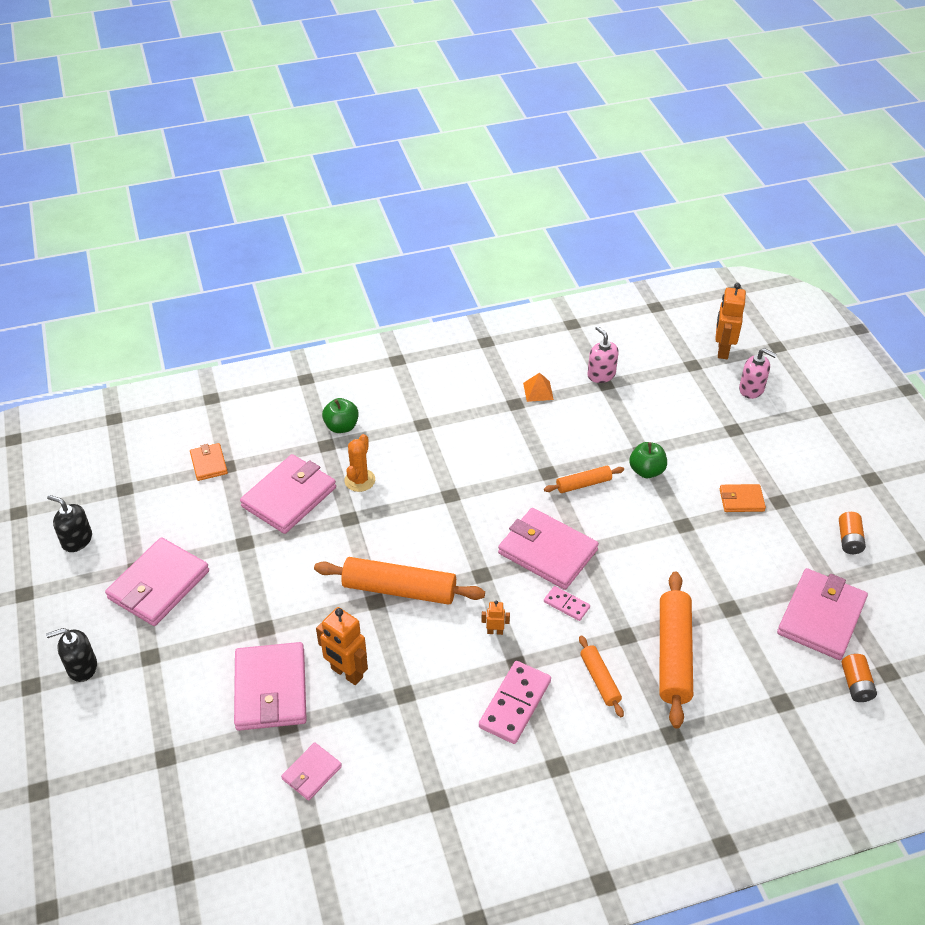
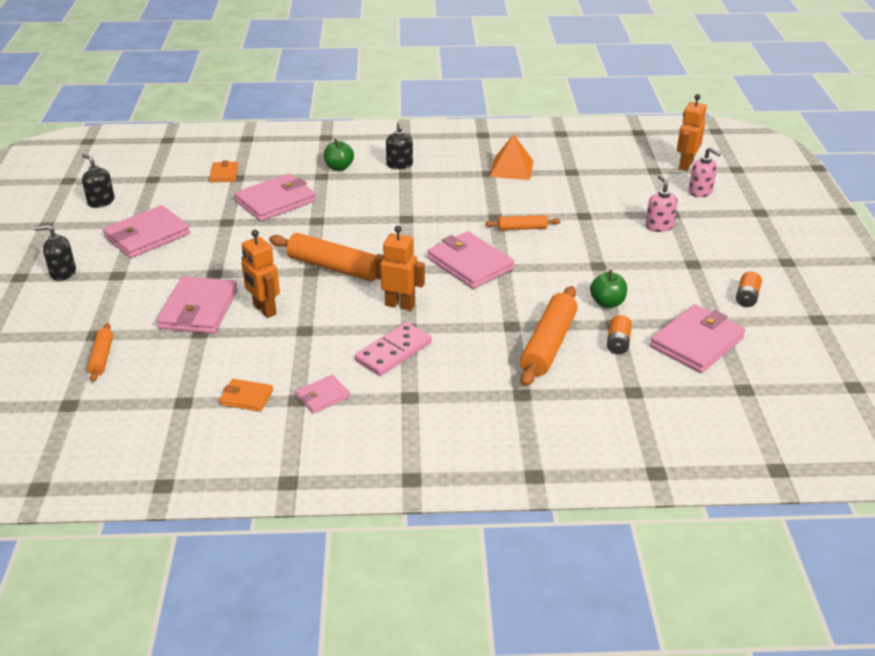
camera: 15 degrees right, 10 degrees down
pink wallet [281,742,342,801] -> pink wallet moved to [296,375,350,414]
orange cactus [344,434,375,492] -> none
orange robot [482,600,510,635] -> orange robot [375,226,425,311], size x2.02
orange pyramid [523,373,554,402] -> orange pyramid [490,134,533,180], size x1.71
pink domino [544,586,590,621] -> none
orange rolling pin [579,635,624,717] -> orange rolling pin moved to [87,323,113,382]
pink soap dispenser [587,326,619,383] -> pink soap dispenser moved to [646,175,678,232]
green apple [629,442,667,478] -> green apple moved to [590,270,627,308]
orange wallet [719,484,766,512] -> orange wallet moved to [219,379,273,412]
orange battery [842,654,877,702] -> orange battery moved to [607,315,632,354]
none -> black soap dispenser [386,122,413,169]

